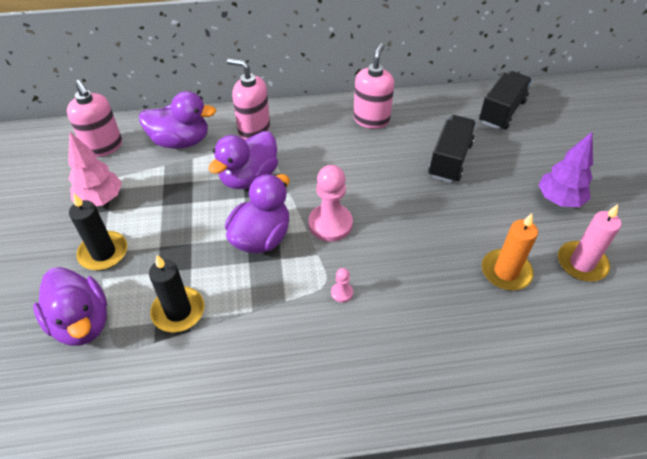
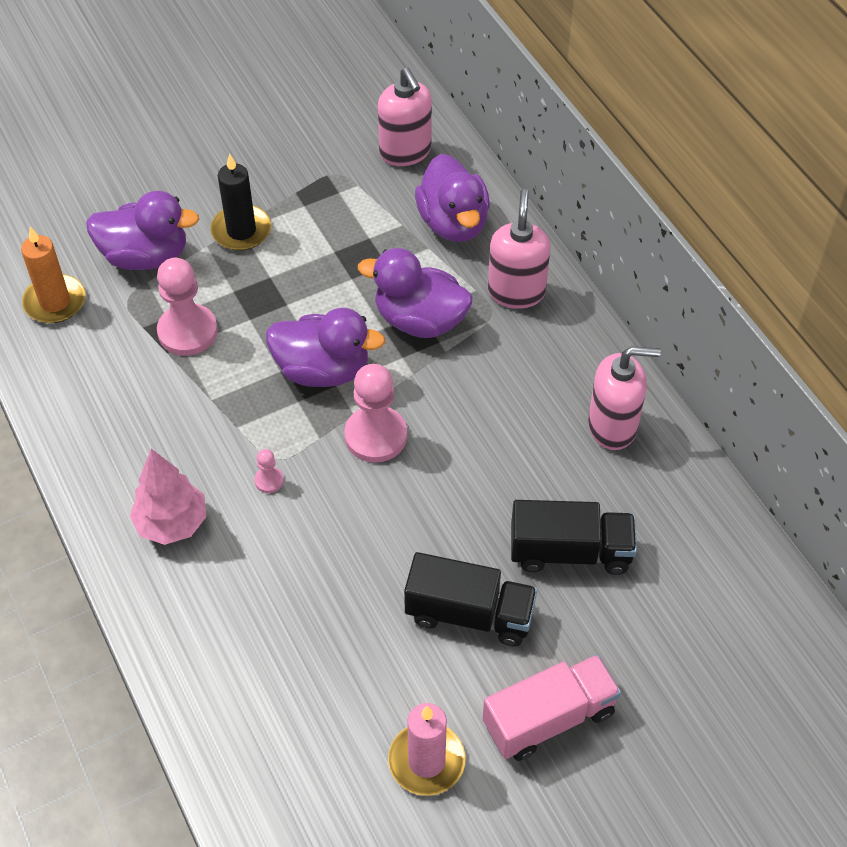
camera: 70 degrees right, 5 degrees up
purple duck [33,267,107,346] -> purple duck turned 120 degrees counterclockwise [86,191,199,270]
pink soap dispenser [67,80,122,157] -> pink soap dispenser turned 60 degrees counterclockwise [378,68,432,166]
pink tree [68,132,122,206] -> pink tree moved to [130,449,206,545]
black candle [149,255,204,333] -> pink pawn [157,258,218,356]
black truck [479,71,532,130] -> black truck moved to [404,552,537,647]
orange candle [482,213,538,290] -> orange candle moved to [21,227,86,323]
purple tree [538,132,593,207] -> pink truck [482,655,621,761]

